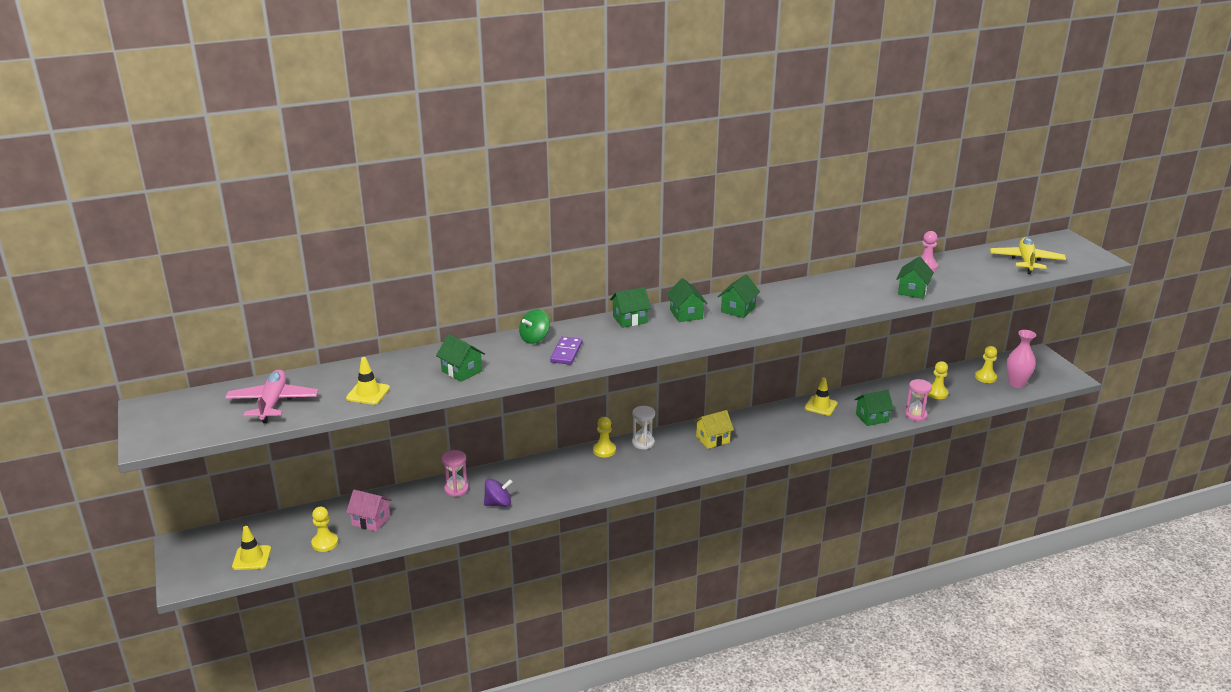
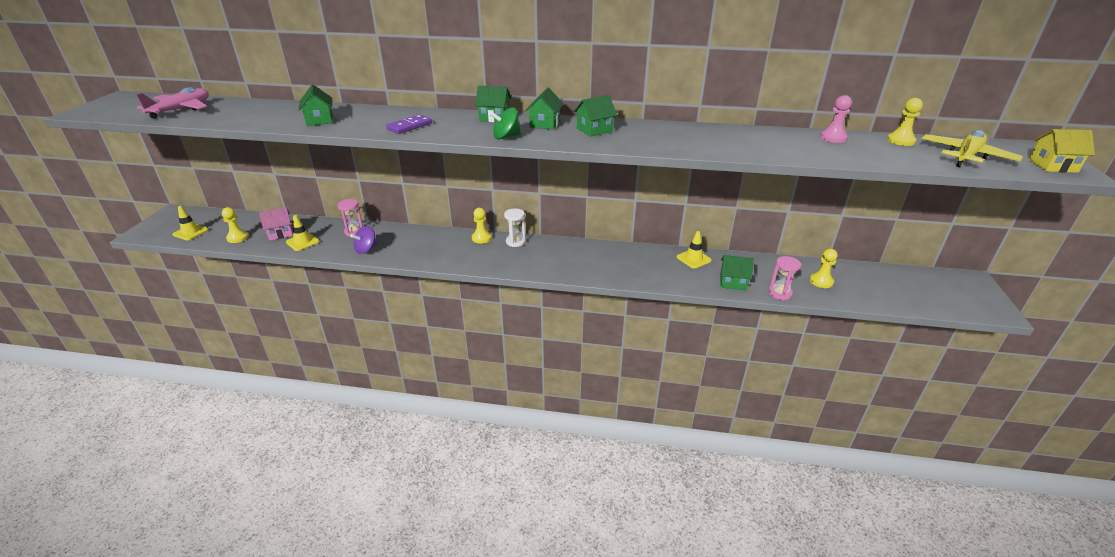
camera: 30 degrees right, 5 degrees up
yellow traffic cone [346,357,390,405] -> yellow traffic cone moved to [286,215,320,251]
pink house [346,489,392,532] -> pink house turned 75 degrees counterclockwise [259,207,293,241]
purple spinning top [484,479,513,507] -> purple spinning top turned 120 degrees clockwise [350,226,377,254]
green spinning top [519,309,550,344] -> green spinning top moved to [490,108,521,139]
yellow house [694,410,734,449] -> yellow house moved to [1029,129,1095,173]
green house [897,256,934,299] -> none
yellow pawn [975,346,997,383] -> yellow pawn moved to [887,98,923,146]
pink vase [1007,330,1036,388] -> none

